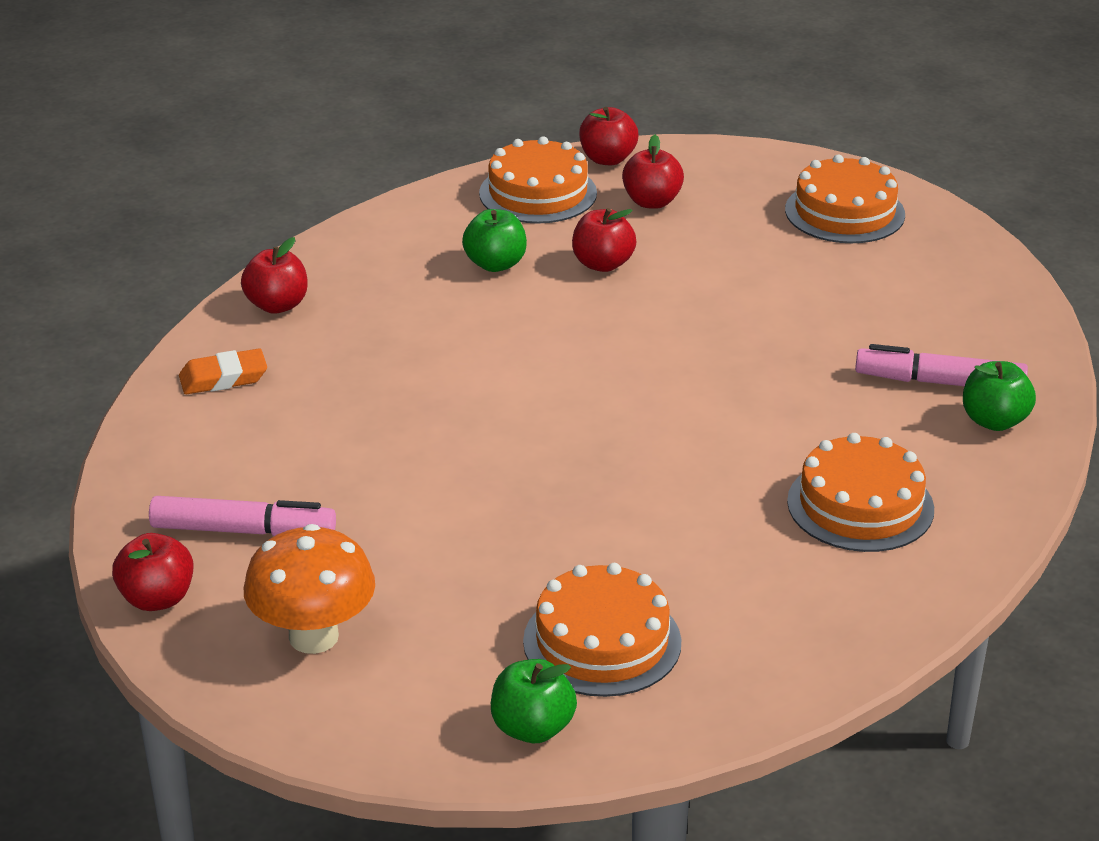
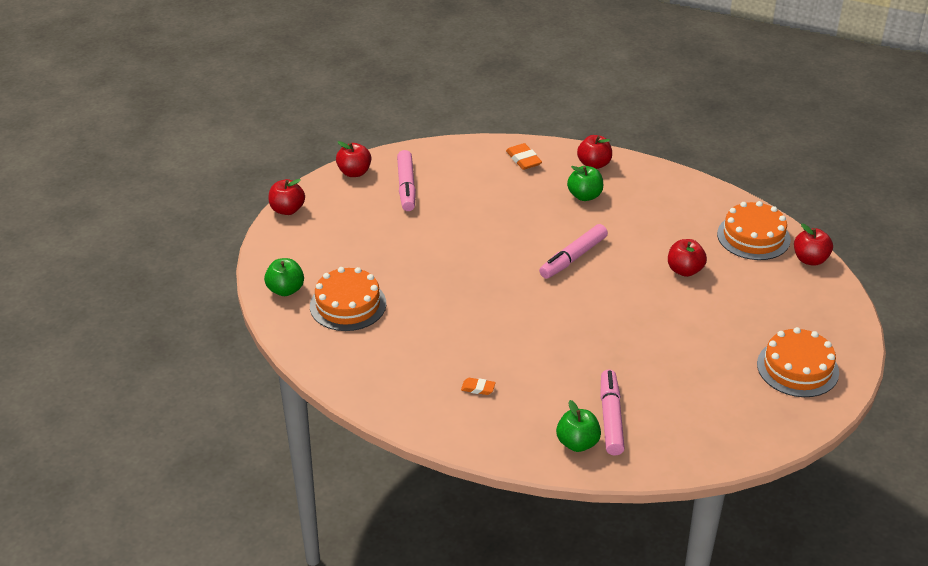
camera: 80 degrees right, 5 degrees up
orange mushroom [244,524,375,654] -> none
green apple [462,209,527,272] -> green apple moved to [567,166,603,201]
red apple [622,135,684,209] -> red apple moved to [269,179,305,215]
orange cake [787,433,934,552] -> orange eraser [461,378,496,395]
none -> pink marker [539,224,608,279]

